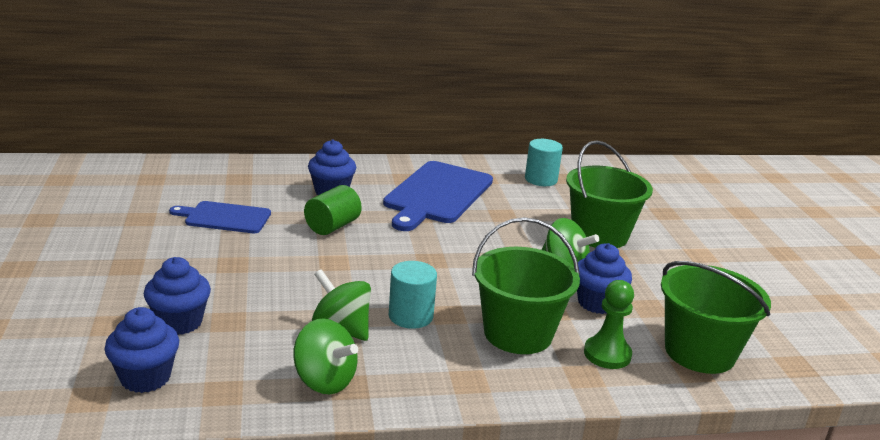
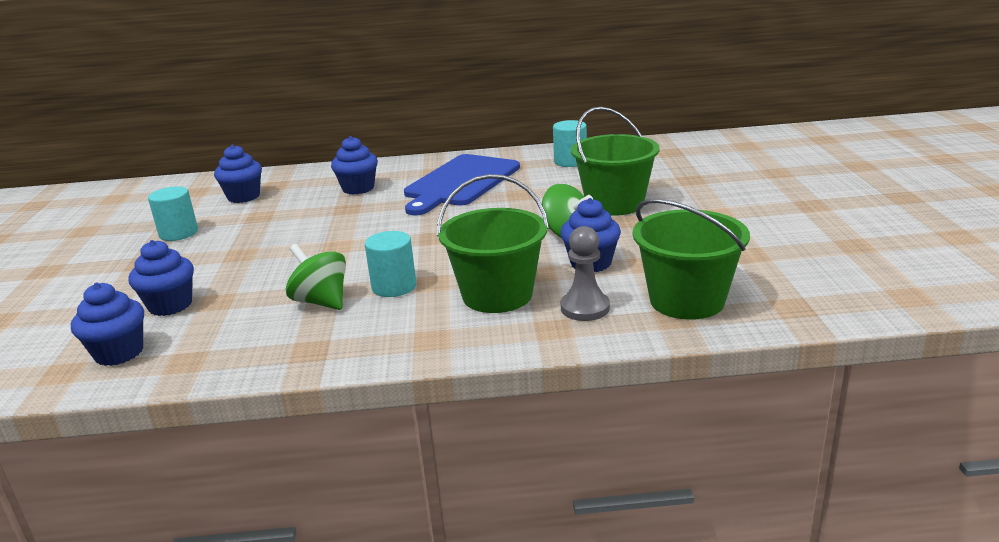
camera: 10 degrees right, 0 degrees up
blue cutting board [169,201,271,233] -> none
green spinning top [293,318,358,394] -> none
green cylinder [304,185,362,235] -> none
green pawn [584,280,634,369] -> grey pawn [561,226,610,321]
none -> turquoise cylinder [148,186,198,241]
none -> blue cupcake [214,145,262,203]

